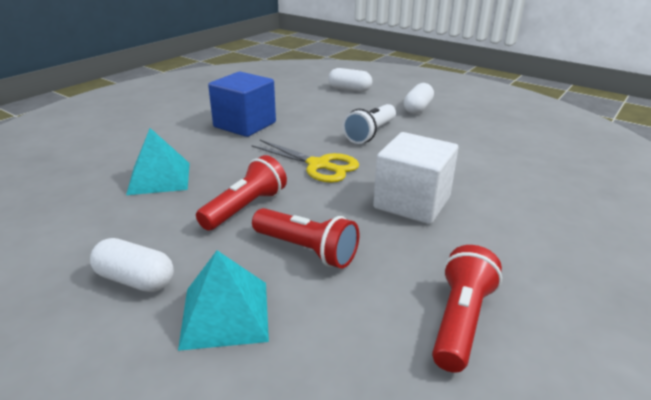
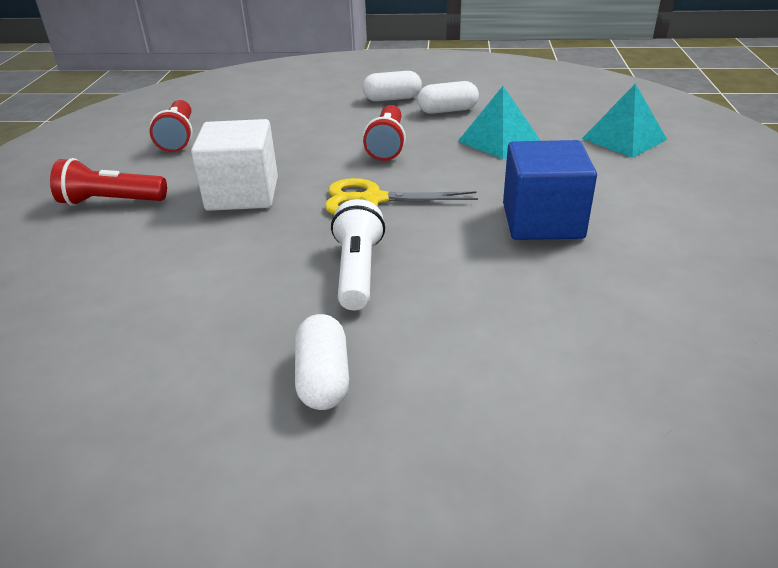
camera: 150 degrees right, 5 degrees up
turquoise pyramid [178,250,269,351] -> turquoise pyramid moved to [582,83,667,158]
red flashlight [252,208,359,269] -> red flashlight moved to [50,158,167,206]
white capsule [328,68,372,92] -> white capsule moved to [417,81,479,114]

